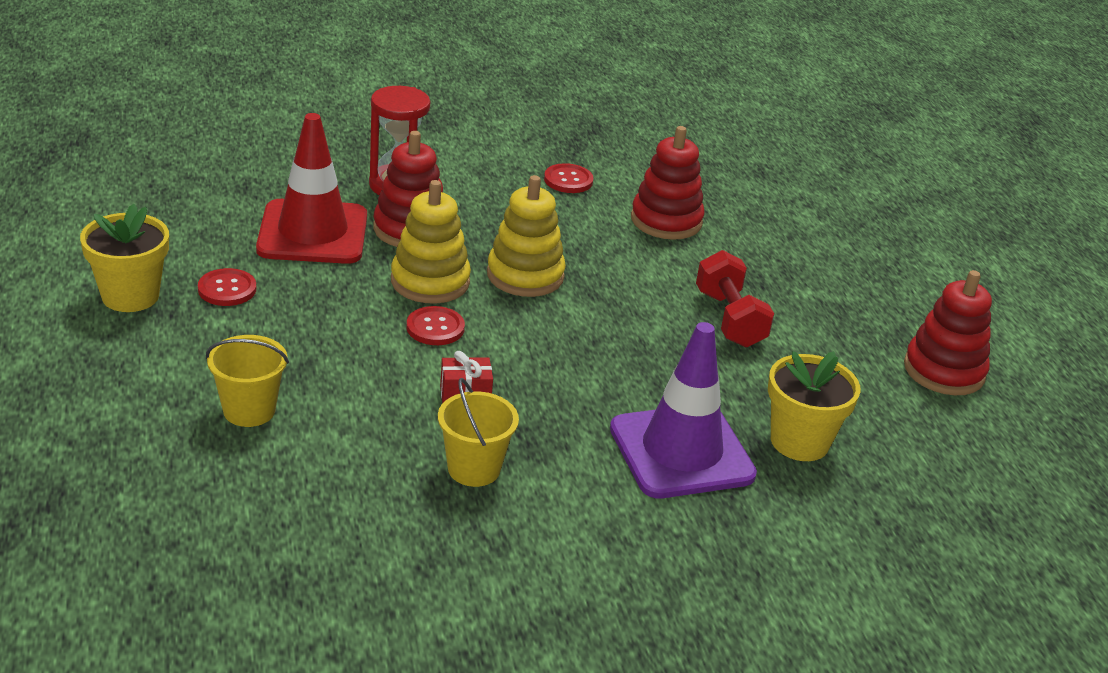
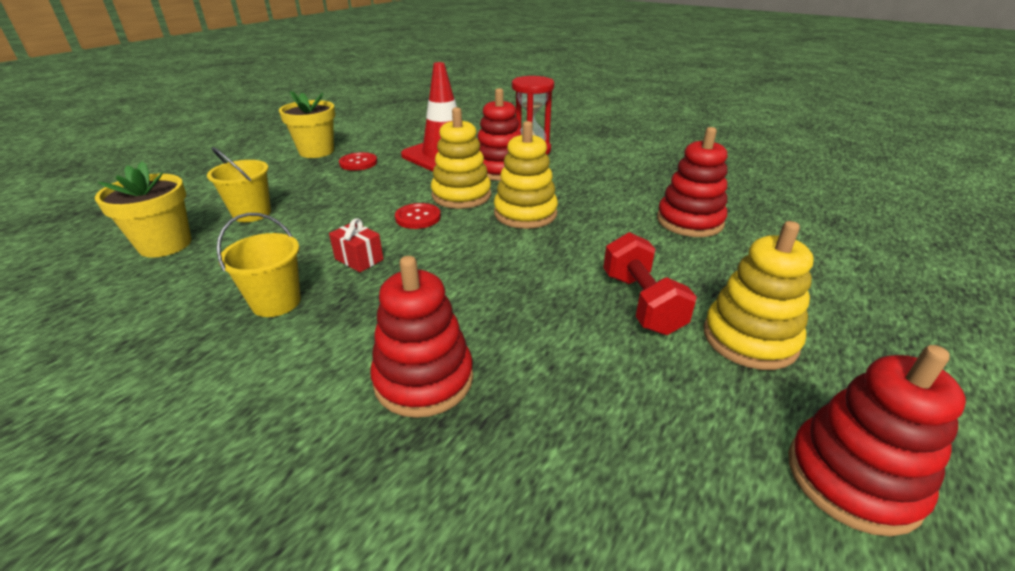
camera: 50 degrees right, 0 degrees up
red button [544,163,593,193] -> none
purple traffic cone [610,322,757,498] -> red stacking toy [370,256,473,418]
red dumbbell [696,250,774,347] -> red dumbbell turned 45 degrees counterclockwise [603,232,697,335]
yellow flower pot [768,351,861,461] -> yellow flower pot moved to [95,162,191,258]
none -> yellow stacking toy [703,221,814,370]

